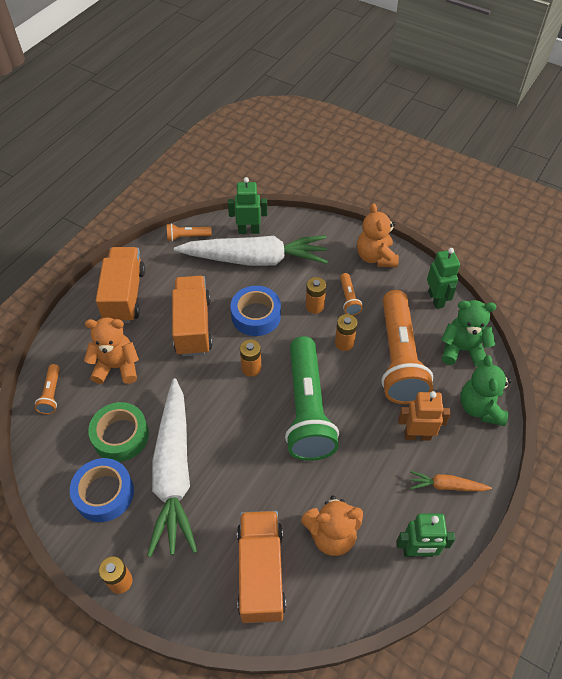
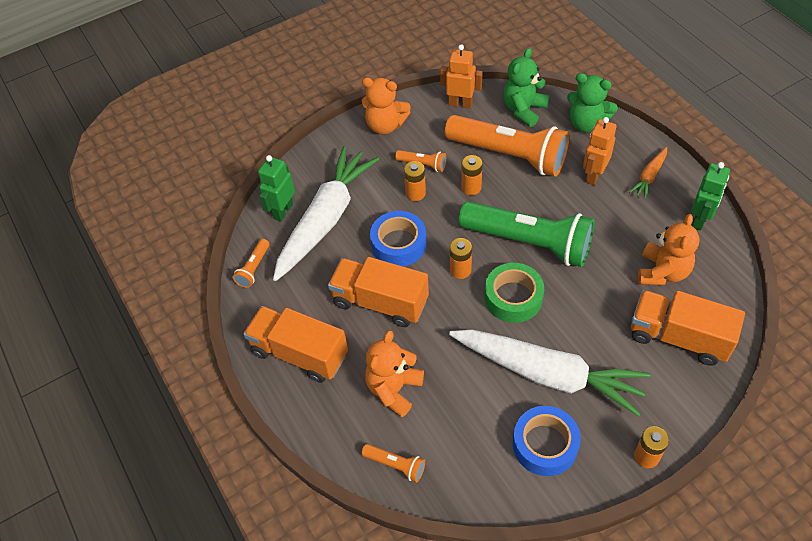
camera: 60 degrees left, 0 degrees up
green tape [88,402,149,462] -> green tape moved to [485,263,544,323]
green robot [427,248,460,309] -> orange robot [440,44,483,109]

